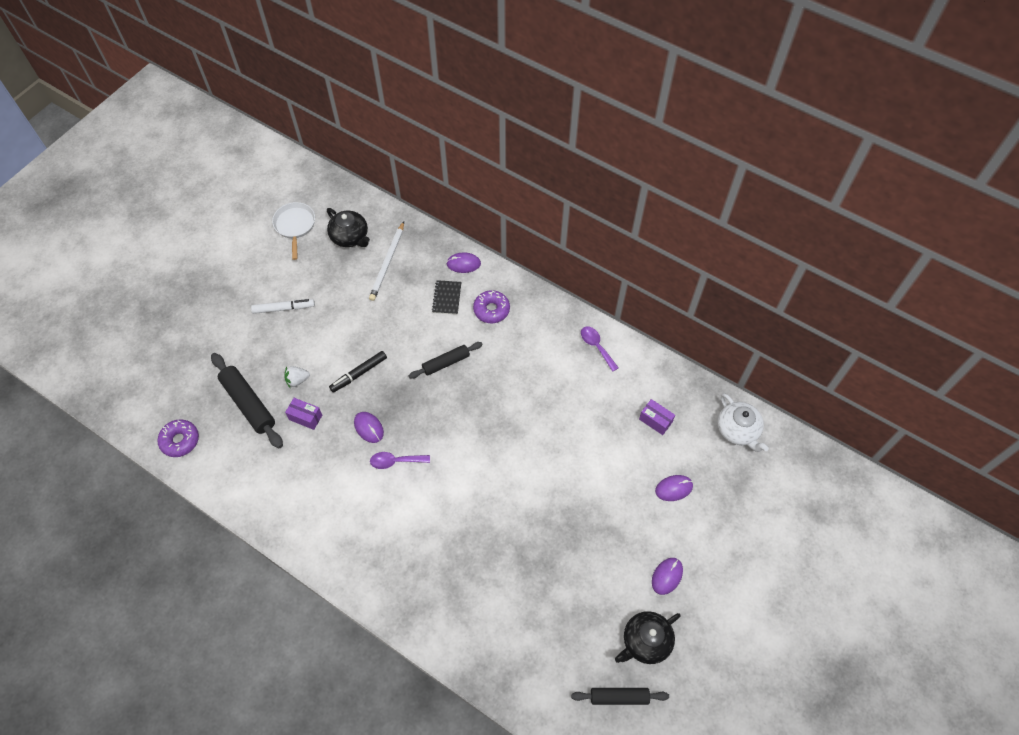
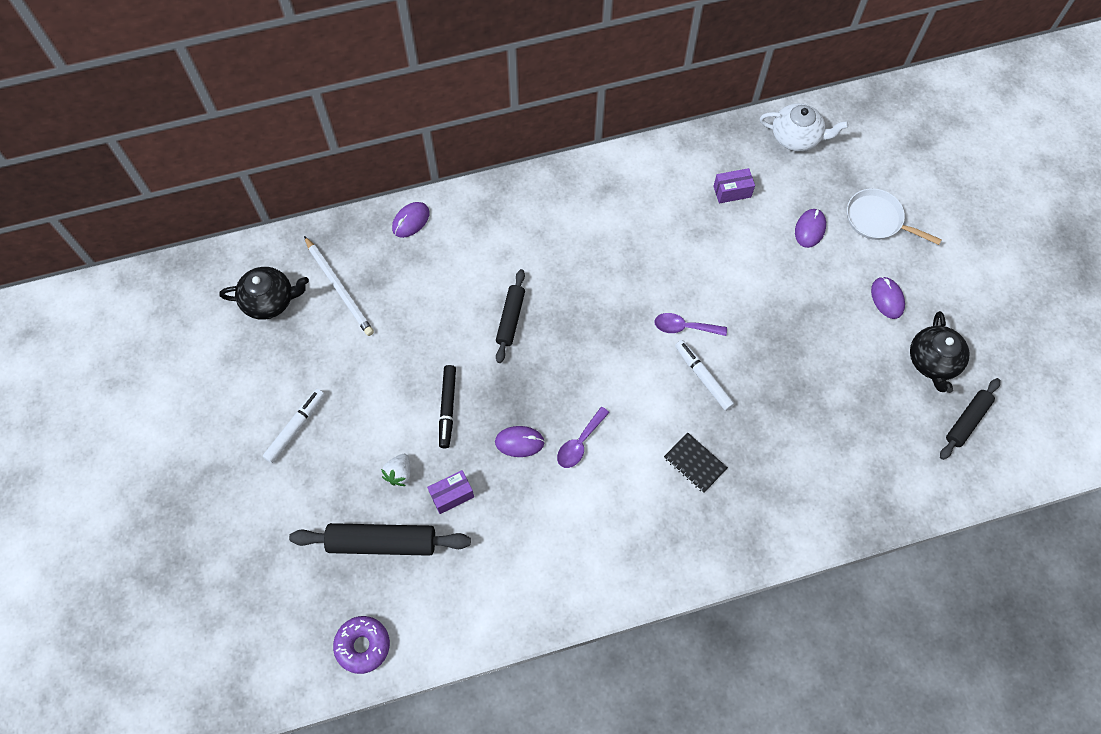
camera: 50 degrees left, 5 degrees up
white pan [272,202,315,260] -> white pan moved to [847,188,942,245]
black notebook [432,280,461,315] -> black notebook moved to [664,432,728,493]
purple donut [473,290,510,323] -> none
purple spoon [581,326,619,372] -> purple spoon moved to [654,313,727,336]
none -> white marker [675,340,734,411]

